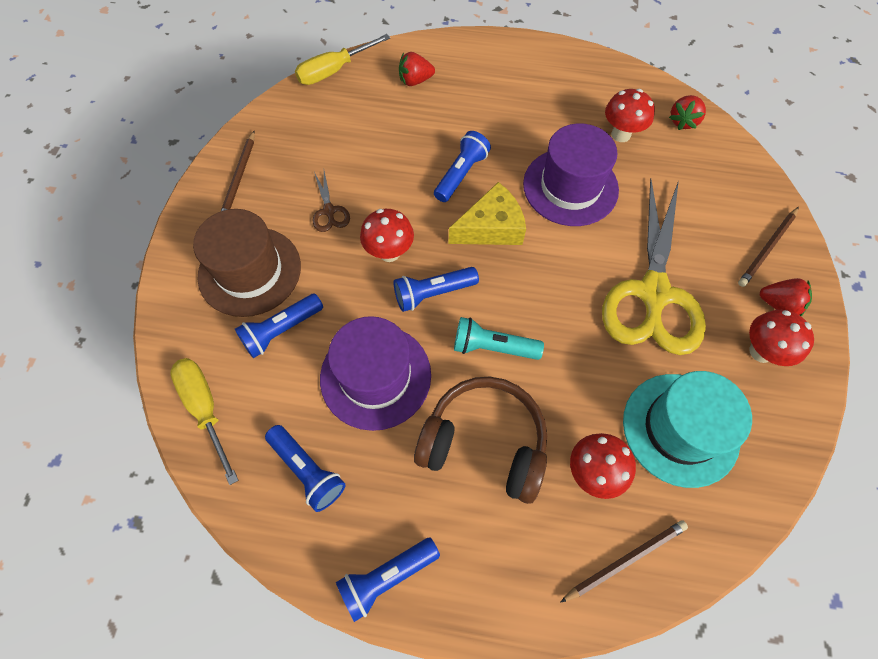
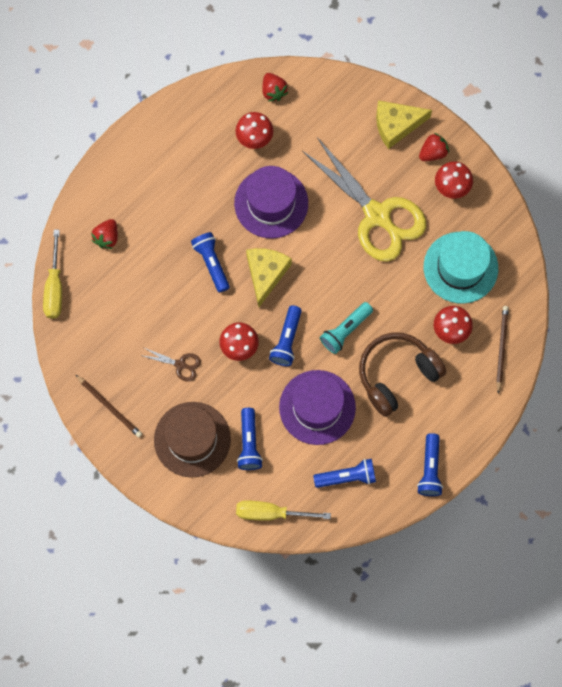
camera: 55 degrees left, 10 degrees up
brown pencil [738,207,799,287] -> yellow cheese [376,100,432,149]

